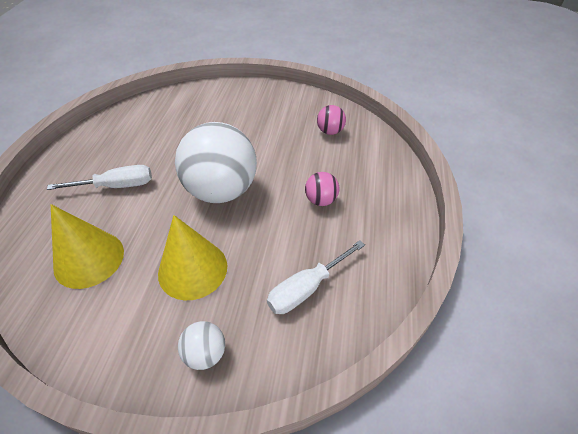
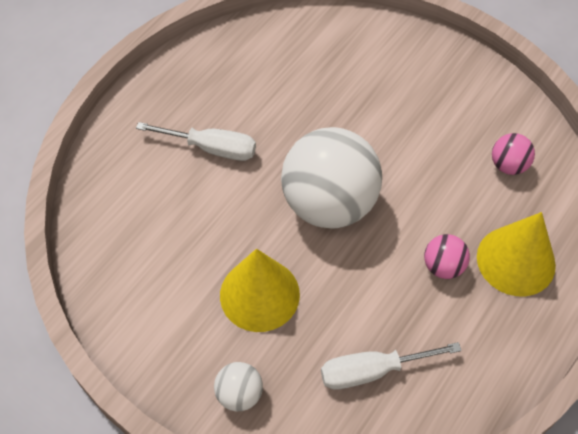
camera: 25 degrees right, 10 degrees up
yellow cone [51,204,124,289] -> yellow cone moved to [477,212,556,296]

